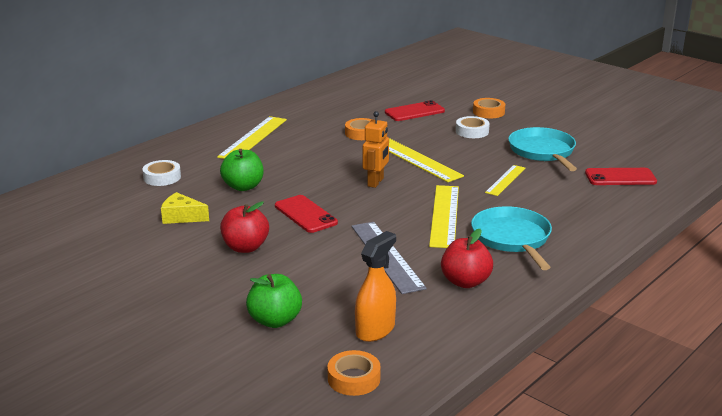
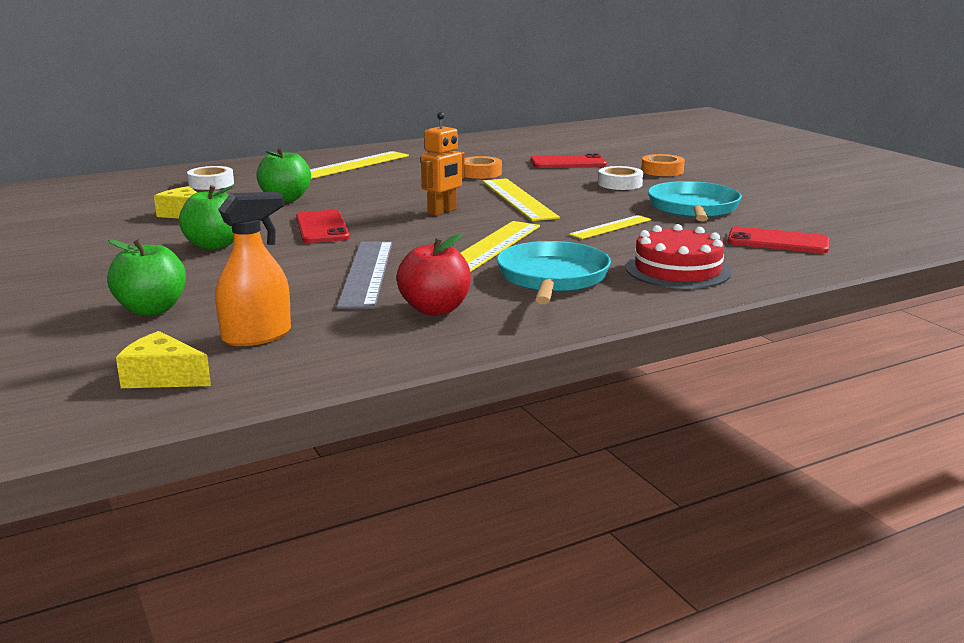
camera: 20 degrees right, 5 degrees down
red apple [220,201,269,253] -> green apple [179,185,235,250]
orange tape [328,350,381,396] -> yellow cheese [116,331,211,388]
none -> red cake [626,224,731,289]

